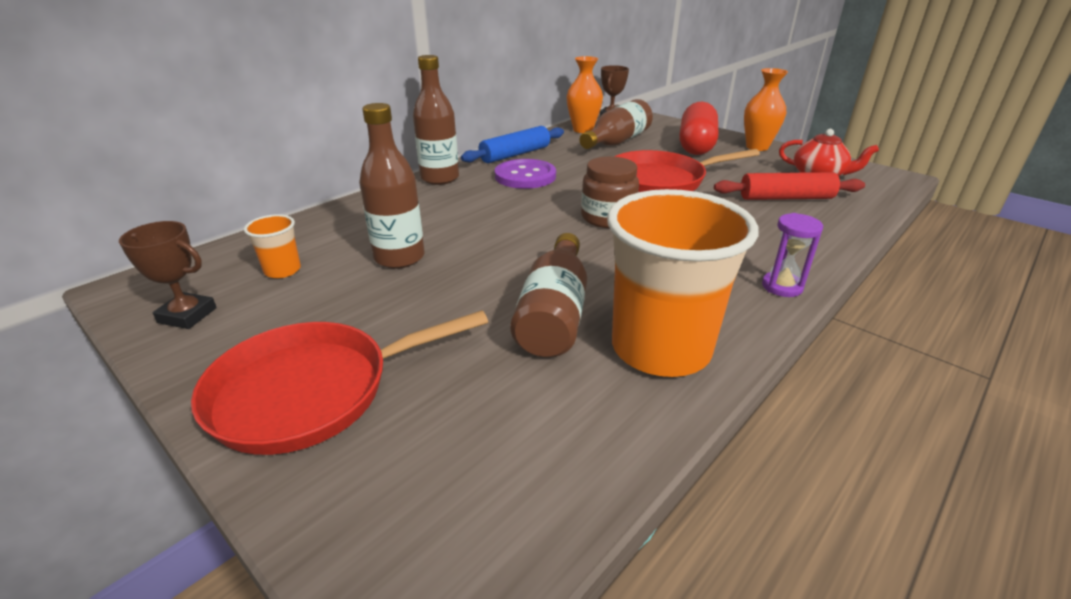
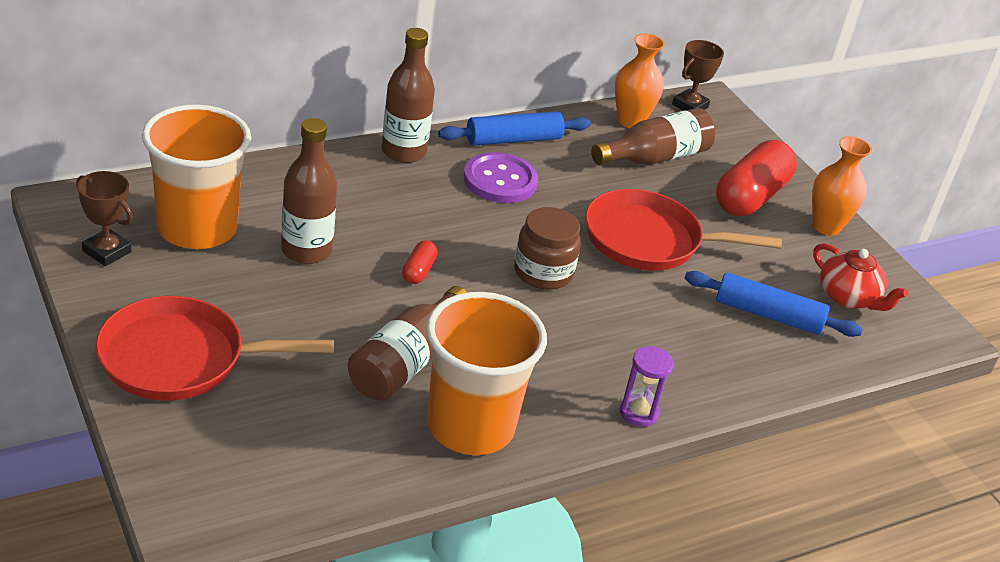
camera: 15 degrees right, 5 degrees up
orange cup [244,214,301,278] -> orange cup [142,104,251,249], size x2.30
red rolling pin [714,172,865,200] -> blue rolling pin [684,271,863,337]
none -> red capsule [402,240,438,284]

